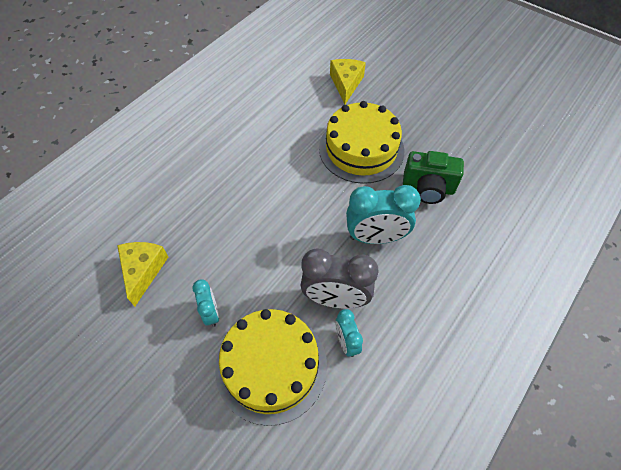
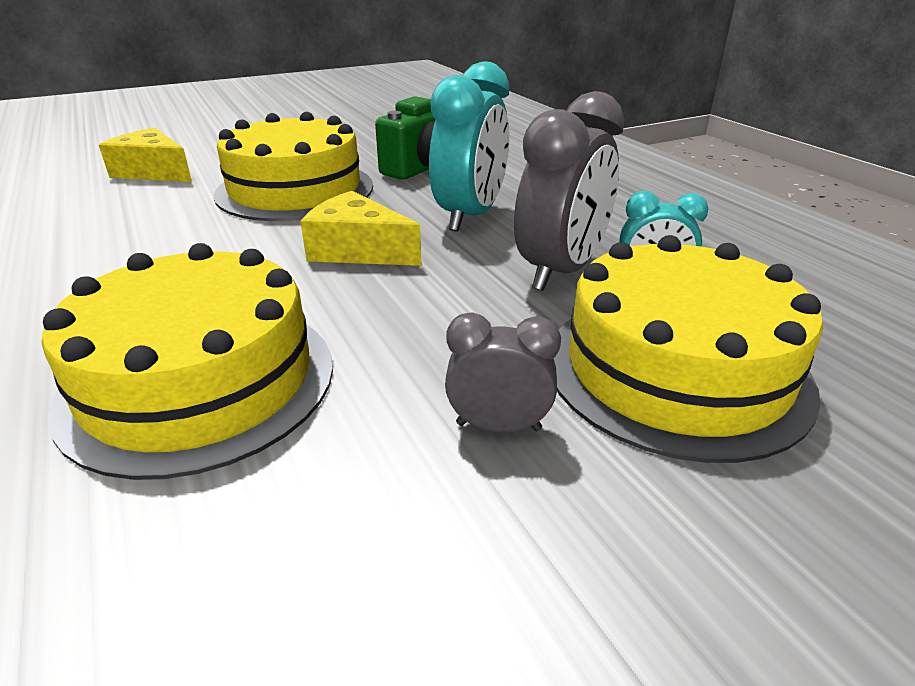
camera: 65 degrees left, 25 degrees down
yellow cheese [117,242,168,307] -> yellow cheese moved to [300,191,421,266]
turquoise clock [192,280,219,327] -> grey clock [445,313,561,432]
none -> yellow cake [42,243,333,480]

